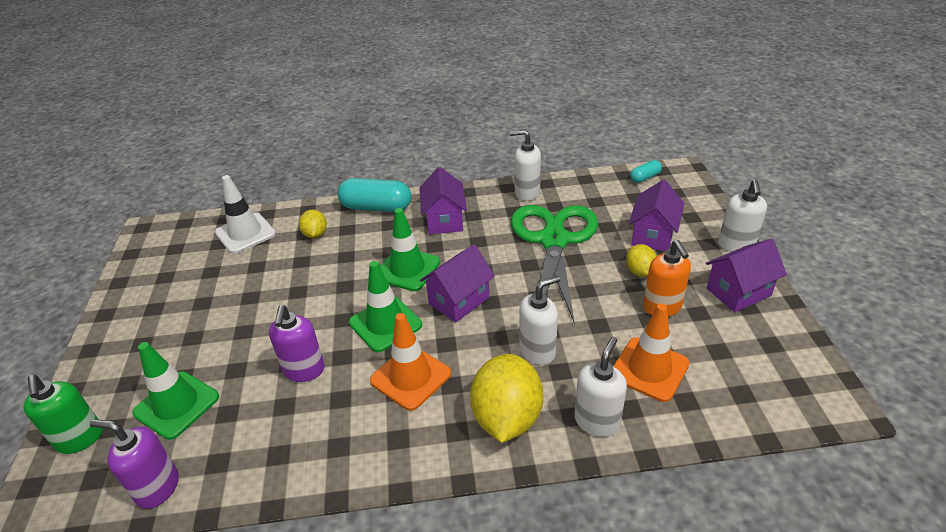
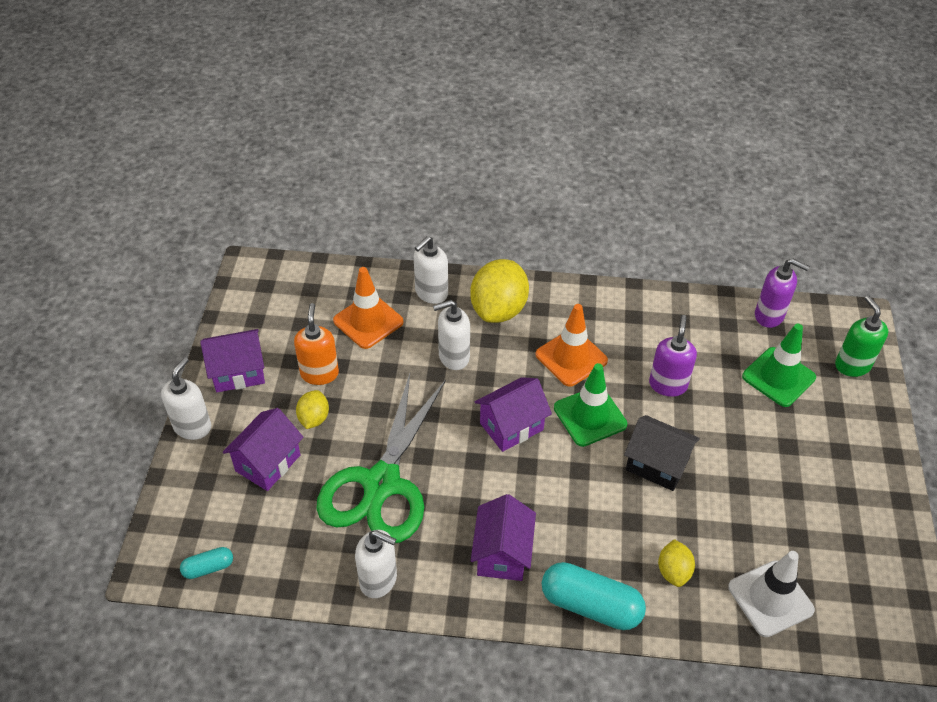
camera: 170 degrees left, 10 degrees up
green traffic cone [380,208,440,291] -> none
none -> black house [624,415,700,491]

